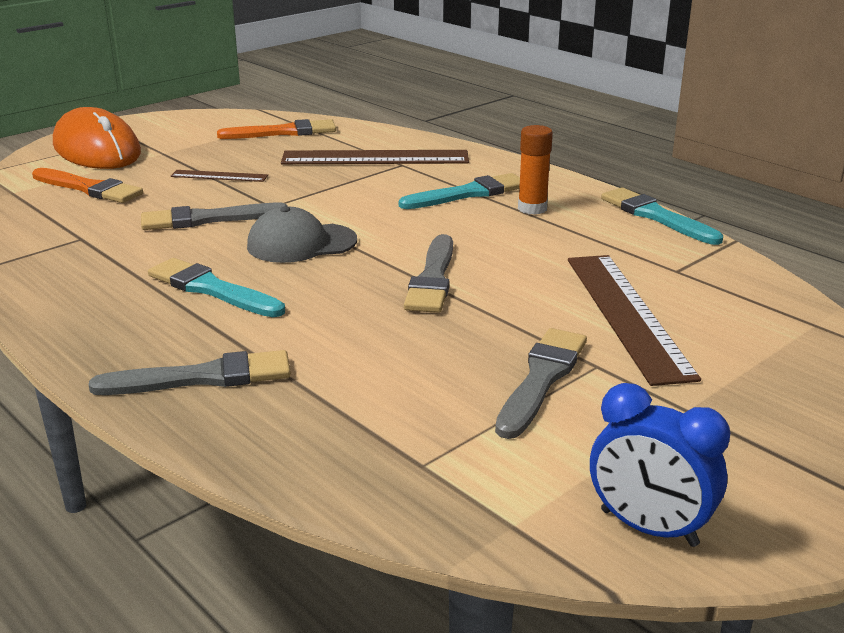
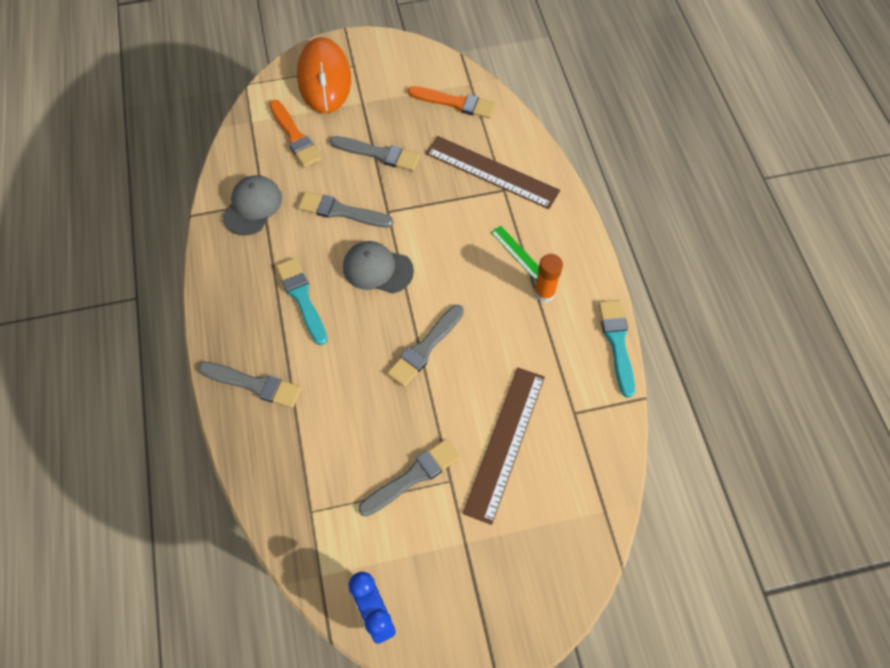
camera: 30 degrees right, 35 degrees up
brown ruler [171,170,268,182] -> grey brush [330,136,420,171]
turquoise brush [399,173,520,209] -> green ruler [491,226,539,282]
none -> grey cap [223,175,282,235]

